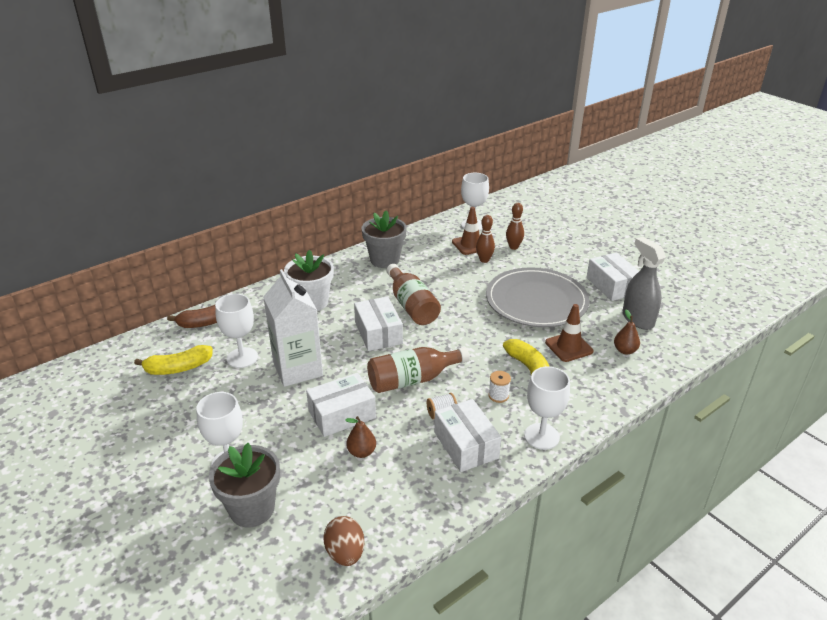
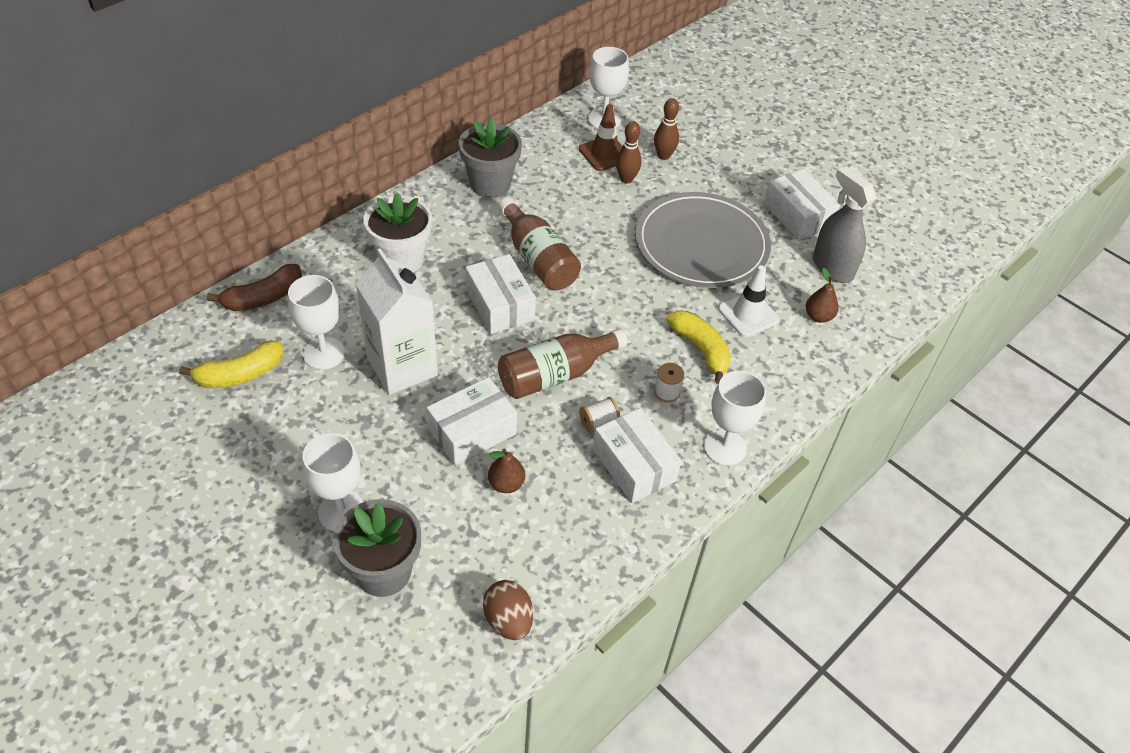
camera: 10 degrees left, 15 degrees up
brown traffic cone [545,304,593,362] -> white traffic cone [718,265,780,337]

